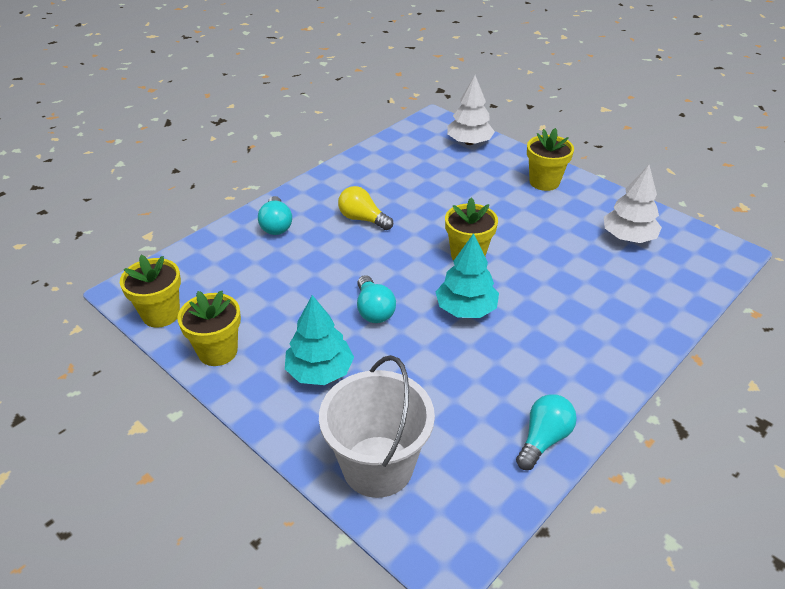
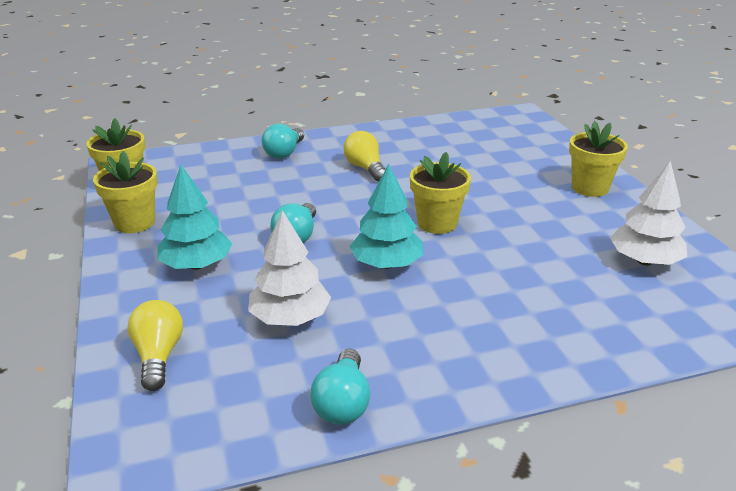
camera: 30 degrees right, 10 degrees down
white bucket [319,355,435,498] -> yellow light bulb [127,300,183,391]
white tree [447,75,495,145] -> white tree moved to [248,210,331,326]
turquoise light bulb [516,394,577,470] -> turquoise light bulb turned 120 degrees clockwise [310,349,370,425]

